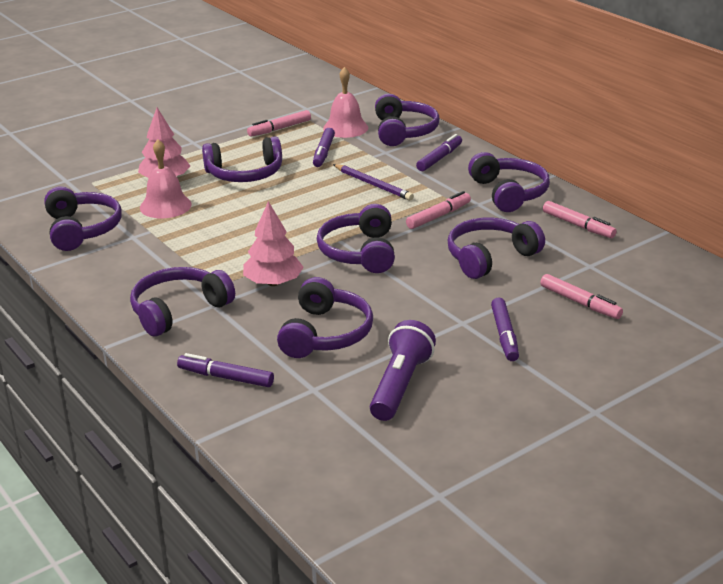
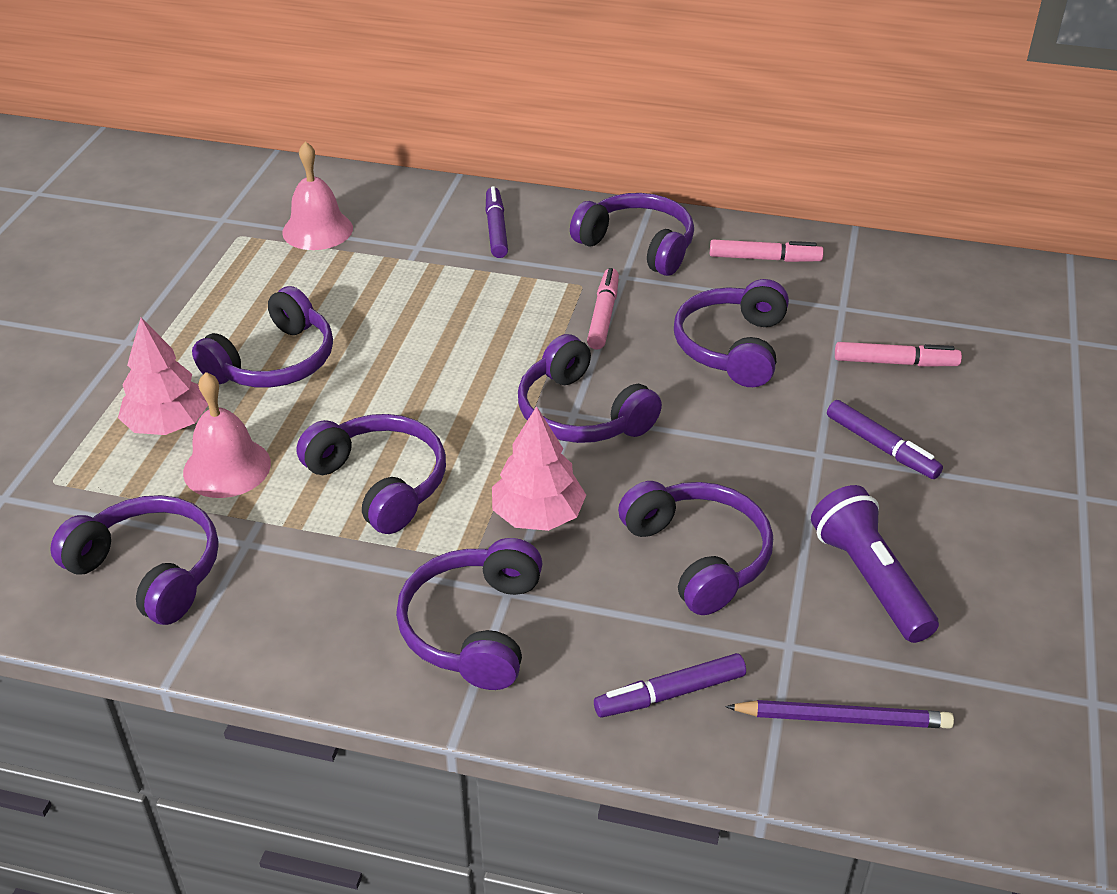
camera: 40 degrees left, 10 degrees up
pink marker [247,110,311,137] -> none
purple marker [313,128,335,167] -> none
purple pencil [333,164,414,201] -> purple pencil moved to [725,700,954,729]
purple headphones [375,94,439,146] -> purple headphones moved to [297,414,446,534]

